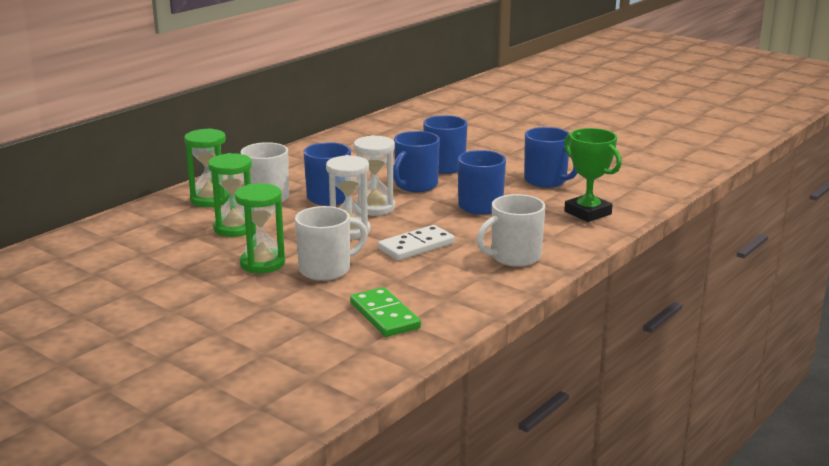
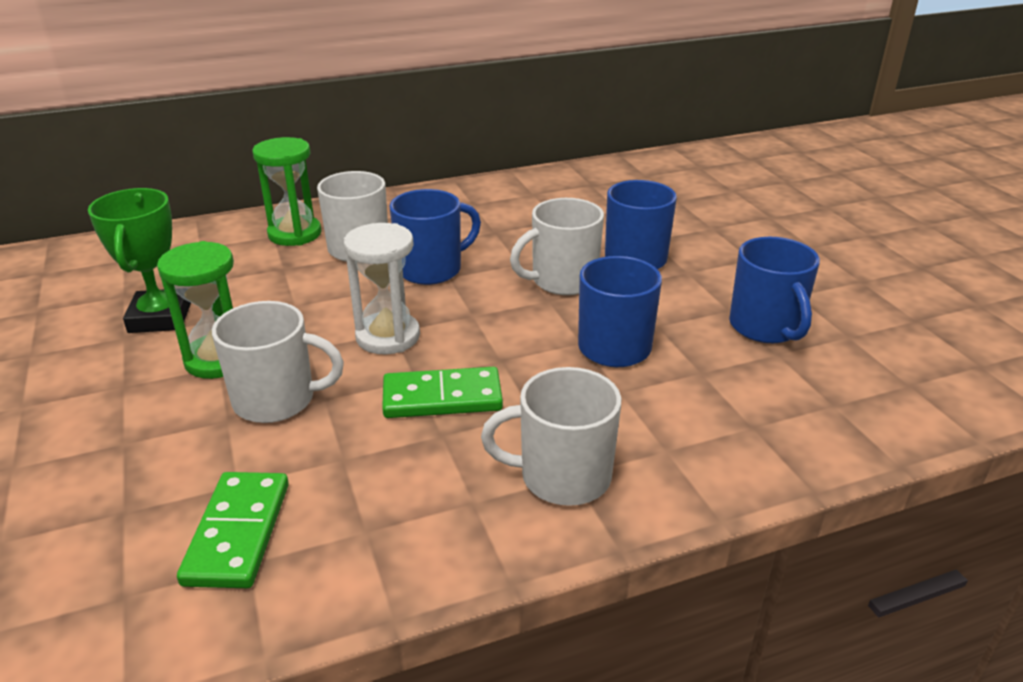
camera: 30 degrees right, 10 degrees up
green hourglass [208,153,252,237] -> none
white hourglass [354,135,395,215] -> none
white domino [378,225,455,261] -> green domino [382,367,503,418]
blue mug [393,131,440,192] -> white mug [510,198,604,295]
green trophy [564,128,622,222] -> green trophy moved to [88,188,191,333]

